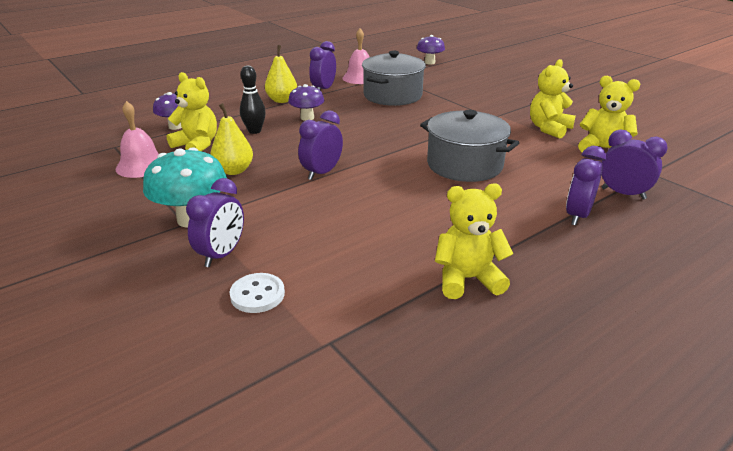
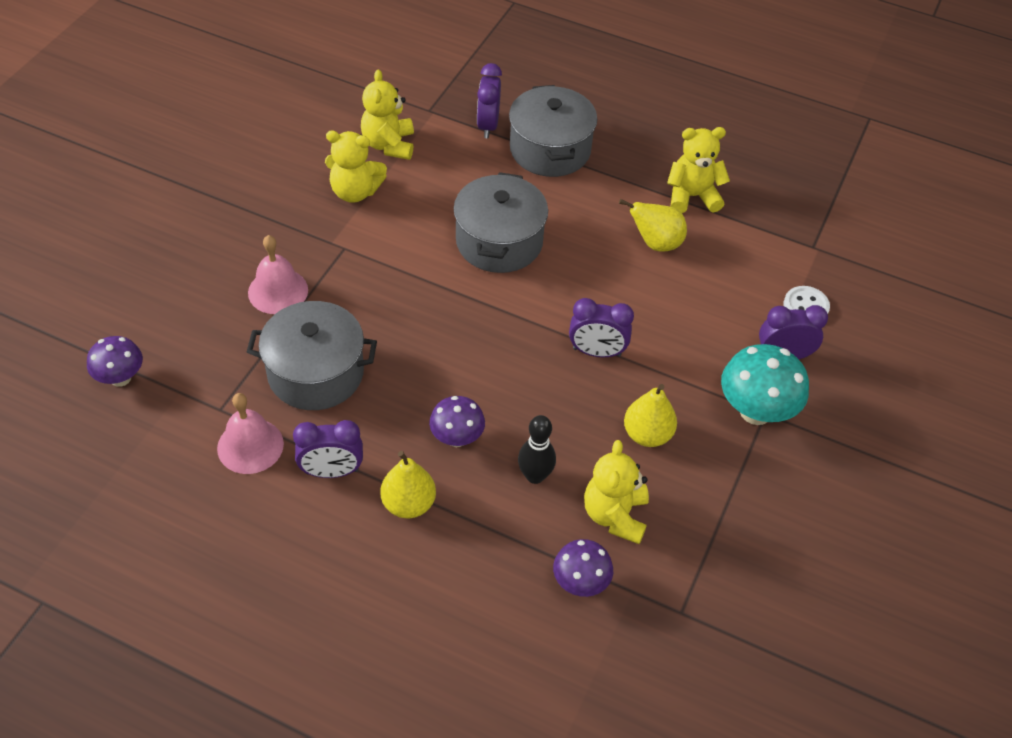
camera: 120 degrees left, 20 degrees up
pink bell [116,101,159,178] -> pink bell moved to [248,235,308,314]
yellow teddy bear [435,184,513,299] -> yellow teddy bear turned 120 degrees clockwise [667,127,730,213]
purple clock [566,146,606,225] -> grey pot [509,85,597,177]
none -> yellow pear [619,199,687,252]

